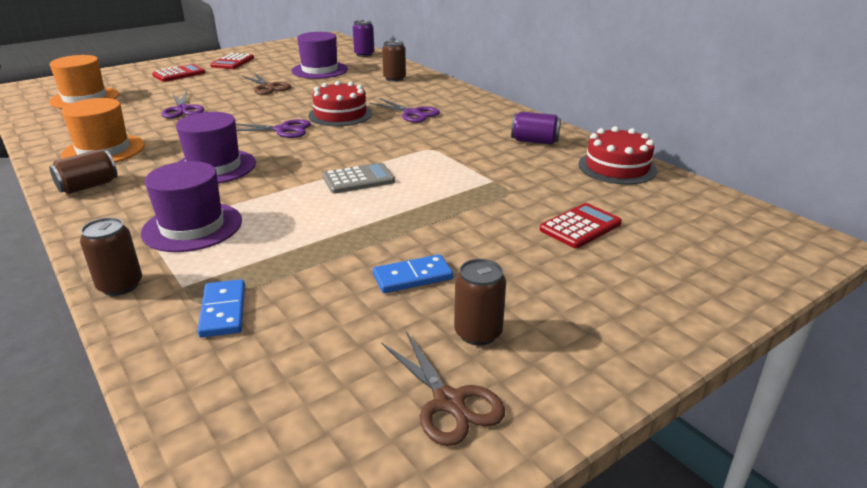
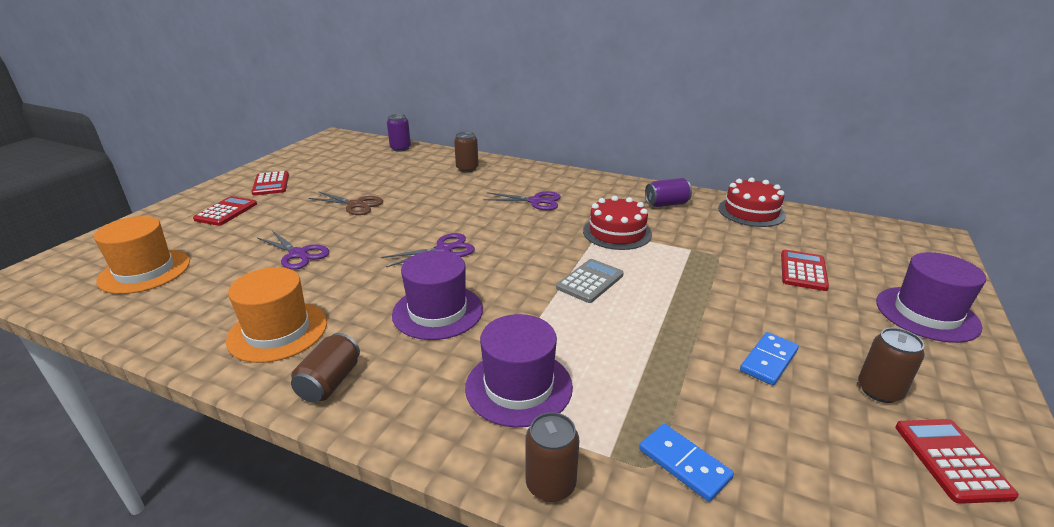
camera: 30 degrees left, 0 degrees up
purple hat [291,32,348,79] -> purple hat moved to [876,252,986,343]
red cake [308,81,373,126] -> red cake moved to [583,196,652,250]
brown scissors [381,331,505,446] -> red calculator [895,419,1019,504]

